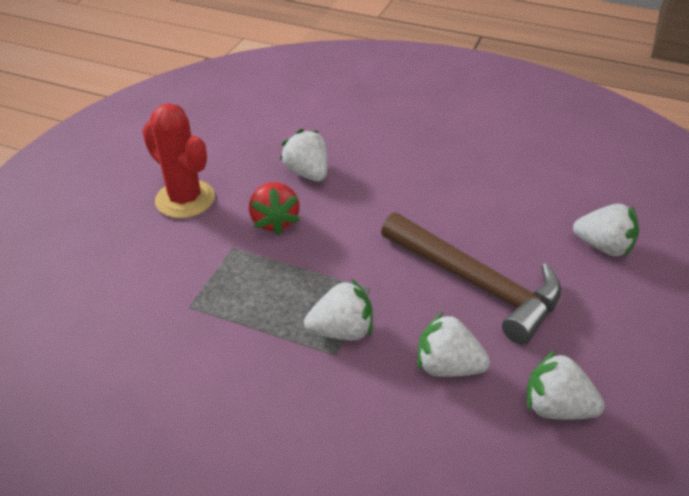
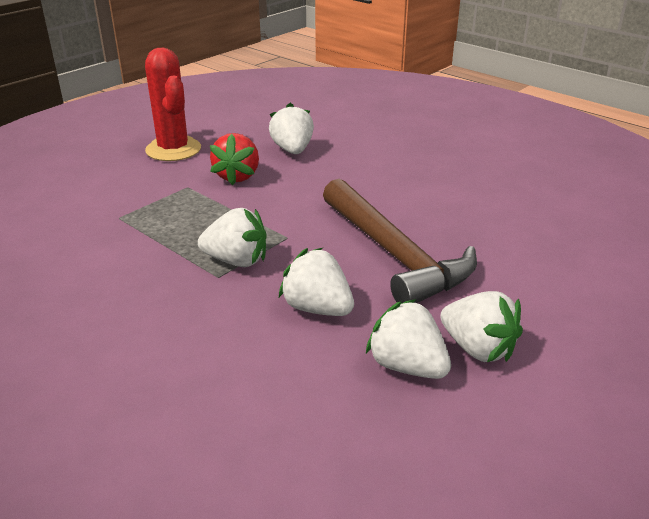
camera: 20 degrees right, 10 degrees down
white strawberry [573,204,639,257] -> white strawberry moved to [440,291,523,362]

